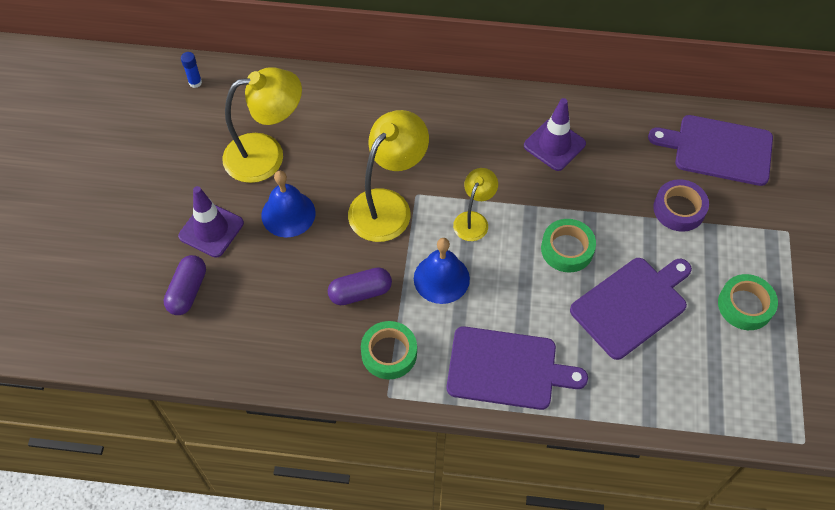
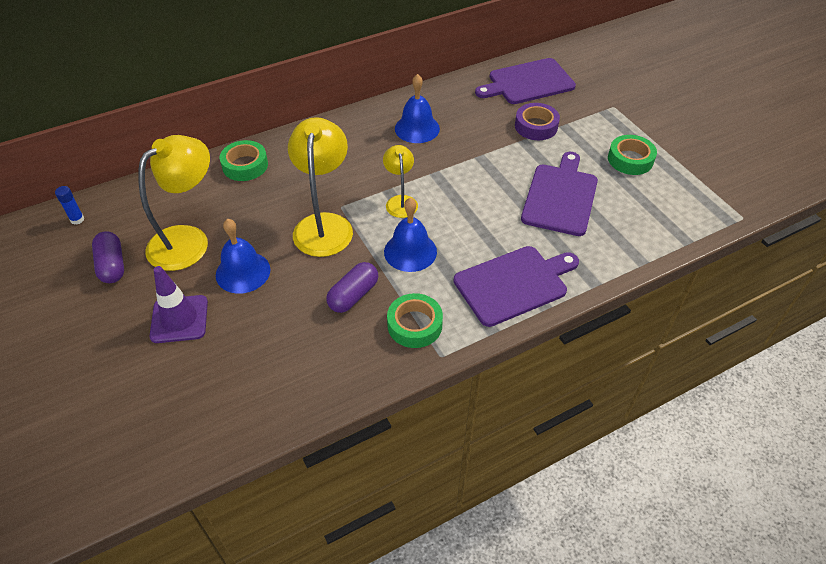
camera: 35 degrees left, 10 degrees down
purple capsule [164,255,206,315] -> purple capsule moved to [92,231,124,283]
purple traffic cone [524,98,586,171] -> blue bell [395,74,440,143]
green tape [541,219,596,273] -> green tape moved to [220,140,268,181]

